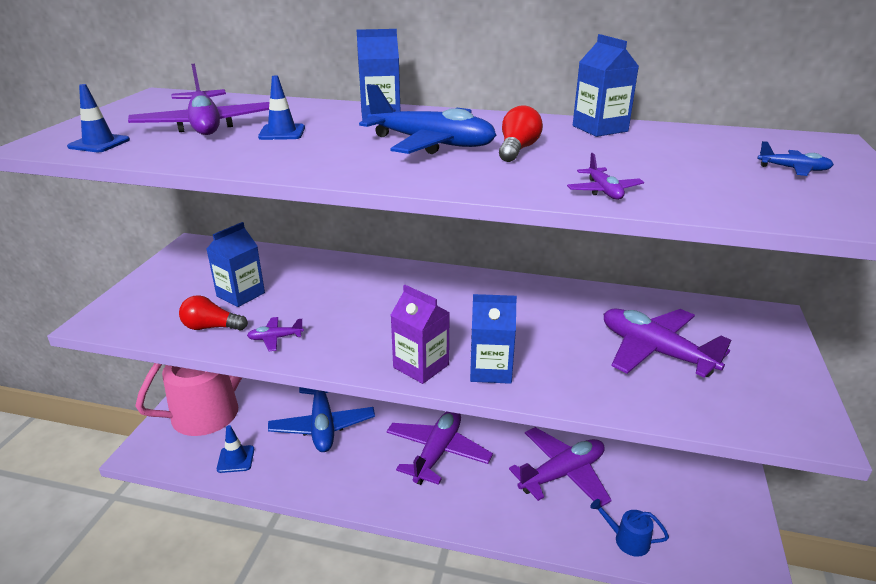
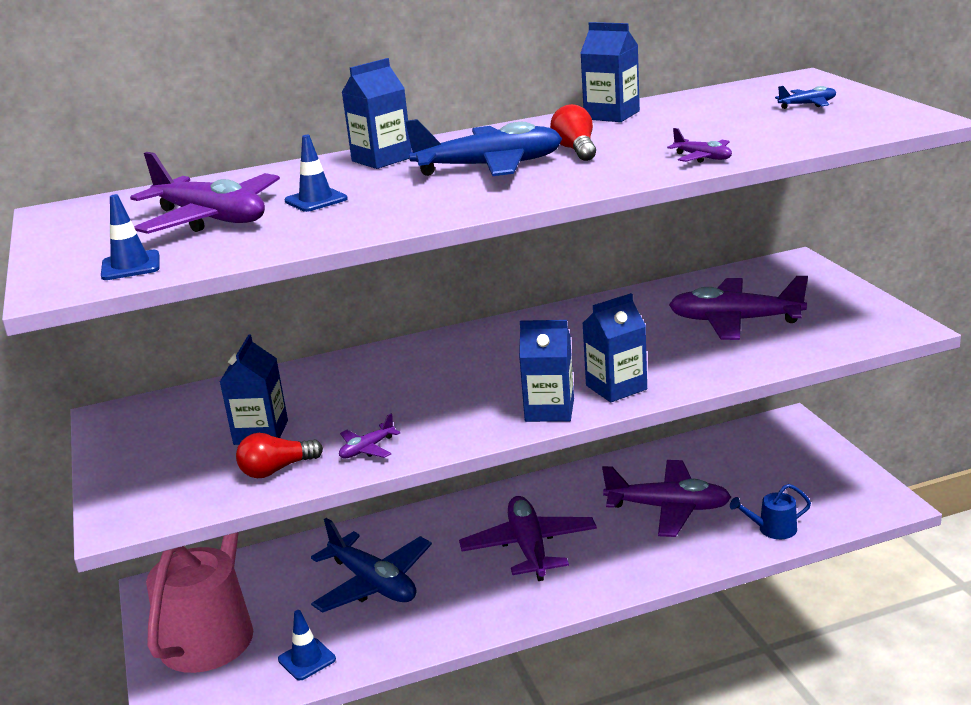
camera: 30 degrees left, 5 degrees down
purple carton [391,285,450,384] -> blue carton [519,320,574,422]
purple plane [509,427,612,507] -> purple plane turned 75 degrees clockwise [602,460,731,537]

